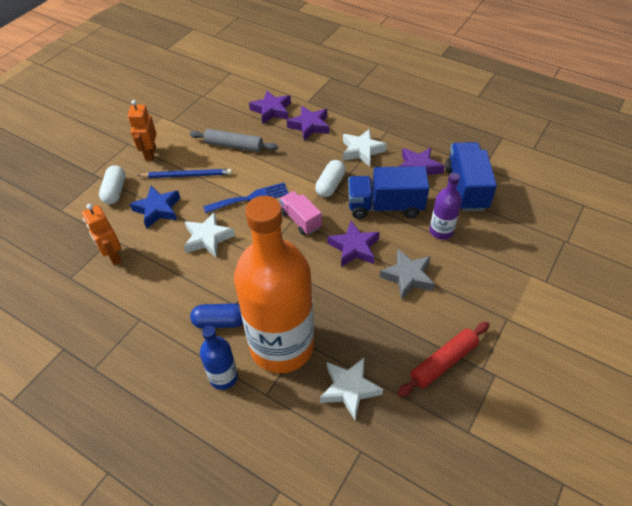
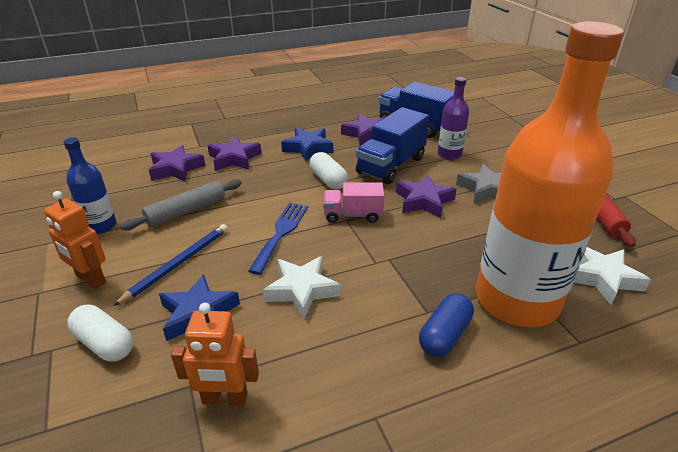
camera: 55 degrees left, 15 degrees down
blue bottle [200,325,238,390] -> blue bottle moved to [64,137,116,234]
white star [343,129,387,167] -> blue star [281,128,333,161]

